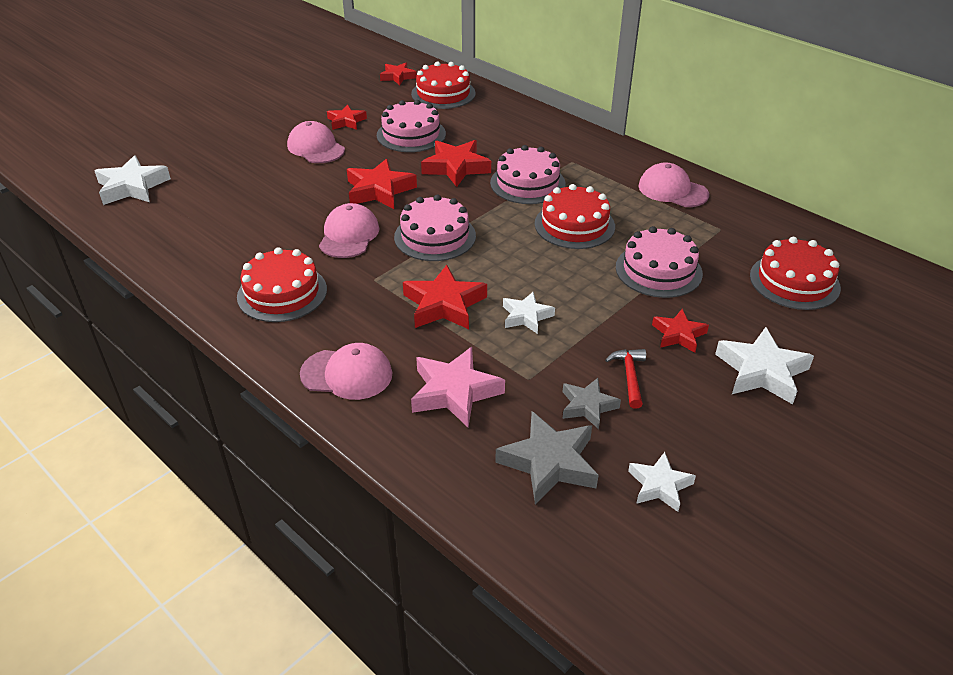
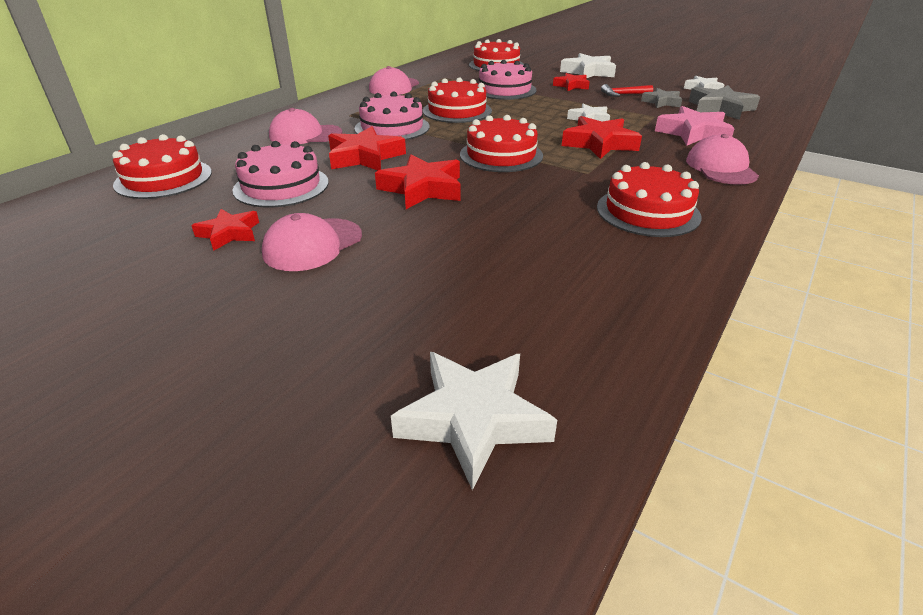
camera: 100 degrees left, 5 degrees down
pink cap [319,203,380,258] -> pink cap moved to [269,108,342,145]
red star [380,62,417,85] -> none
pink cake [394,194,476,261] -> red cake [460,115,543,172]

